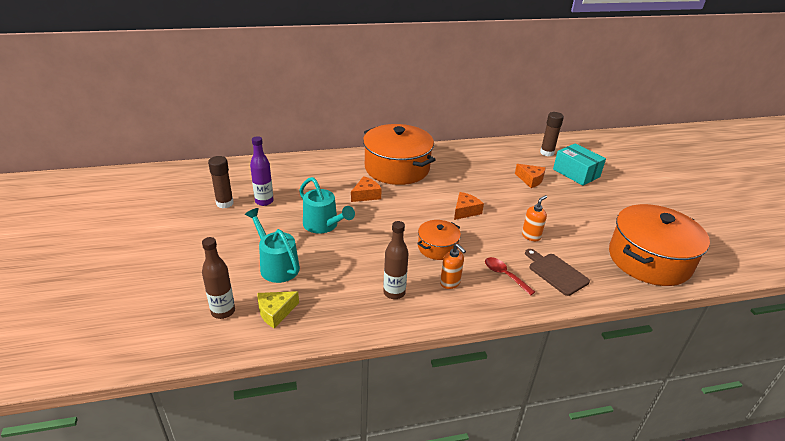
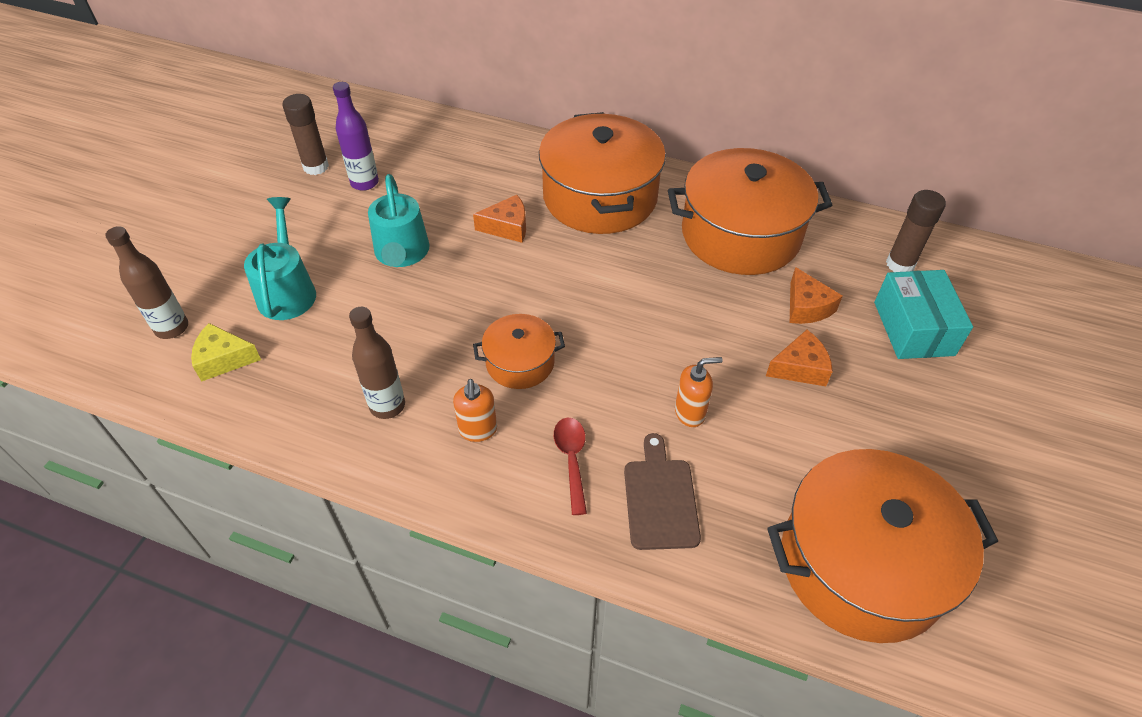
camera: 35 degrees right, 15 degrees up
orange cheese [454,192,484,220] -> orange cheese moved to [766,330,833,386]
none -> orange pot [668,148,832,275]

